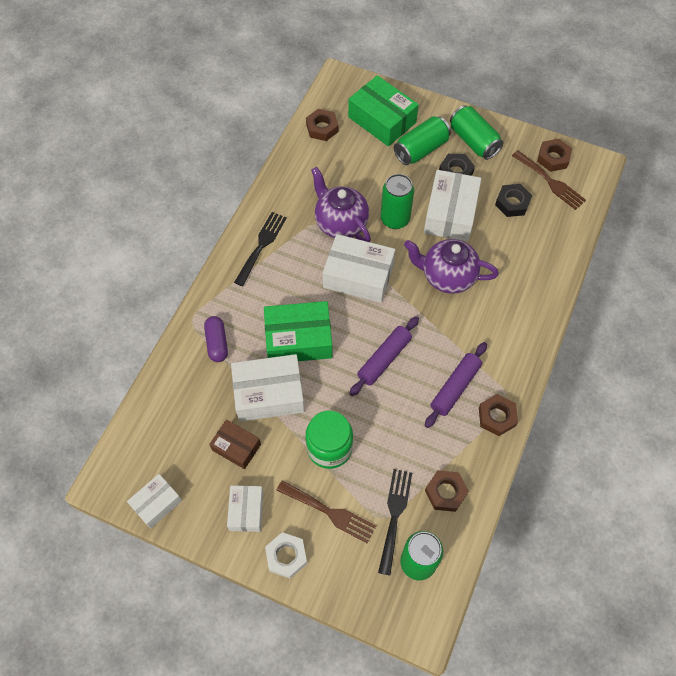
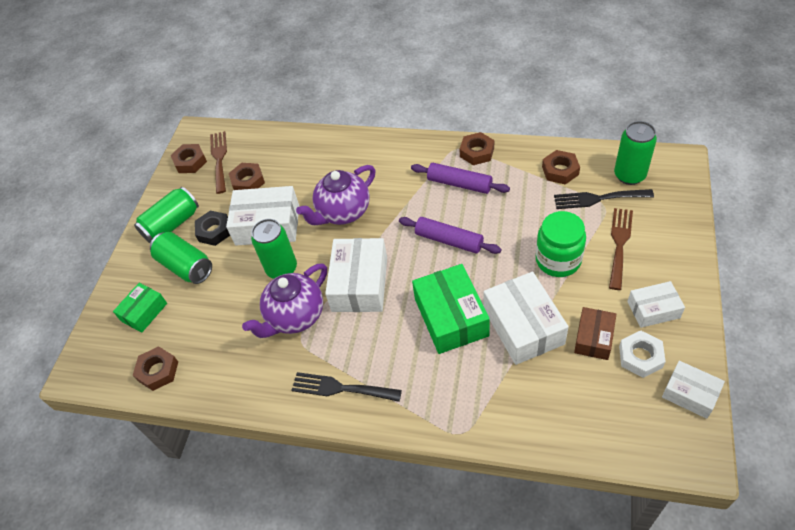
camera: 95 degrees left, 10 degrees down
purple capsule [204,316,228,362] -> none
white nut [265,532,307,579] -> white nut moved to [619,330,666,378]
green box [348,75,419,146] -> green box [113,283,167,333], size x0.59
purple teapot [404,239,499,294] -> purple teapot turned 45 degrees clockwise [296,165,376,225]
black nut [495,184,532,217] -> brown nut [229,163,265,190]
brown fork [512,151,586,210] -> brown fork turned 45 degrees counterclockwise [210,131,227,194]

